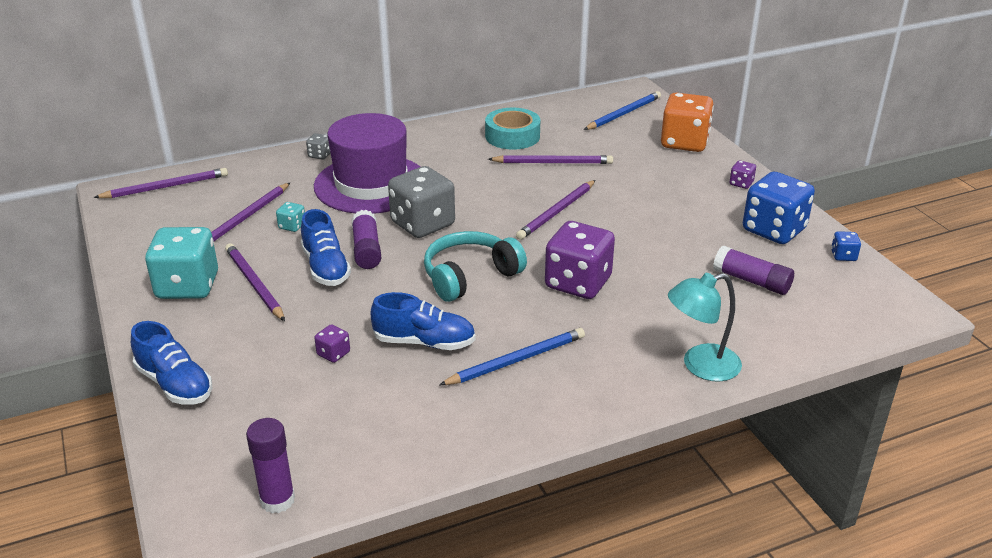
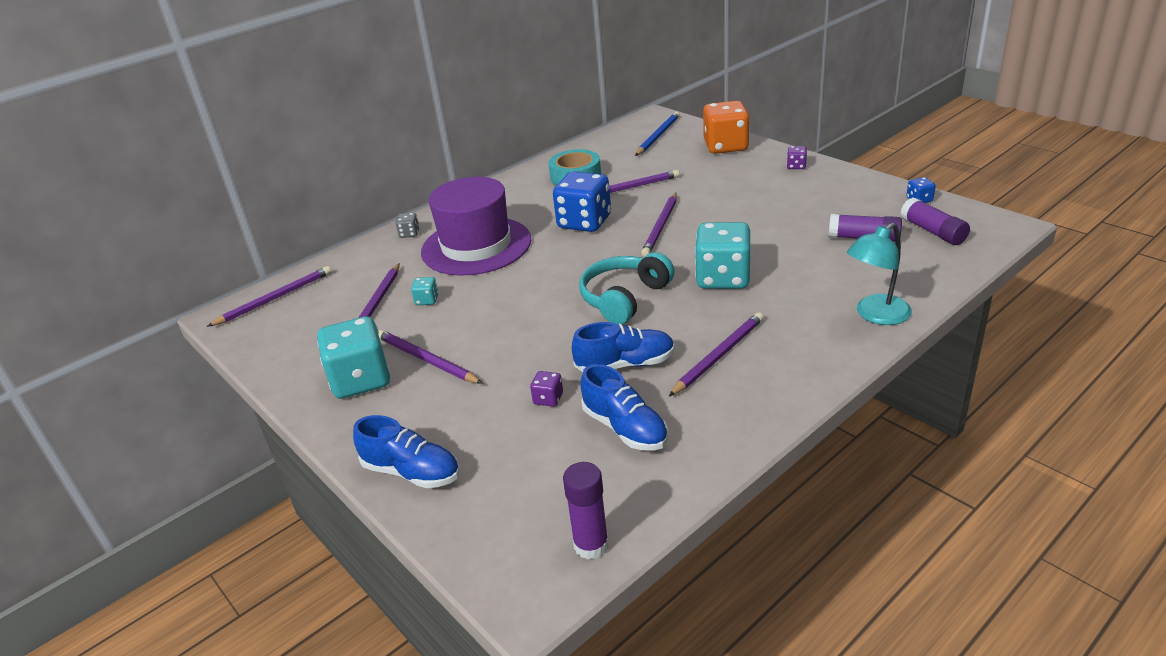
camera: 15 degrees left, 0 degrees up
blue shoe [301,209,351,286] -> blue shoe moved to [580,364,668,451]
purple glue stick [352,210,381,269] -> purple glue stick moved to [901,198,970,245]
grey dice [388,166,455,238] -> none
blue pencil [439,328,585,385] -> purple pencil [669,312,764,396]
purple dice [545,221,615,299] -> turquoise dice [695,222,751,289]
blue dice [743,171,815,244] -> blue dice moved to [553,171,611,232]

